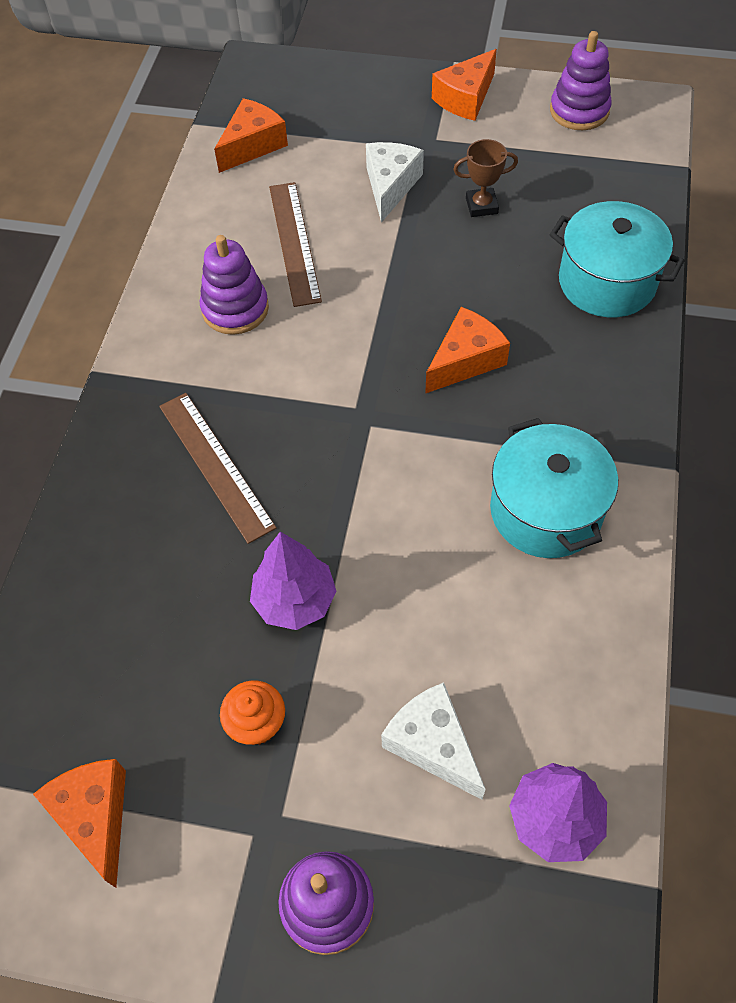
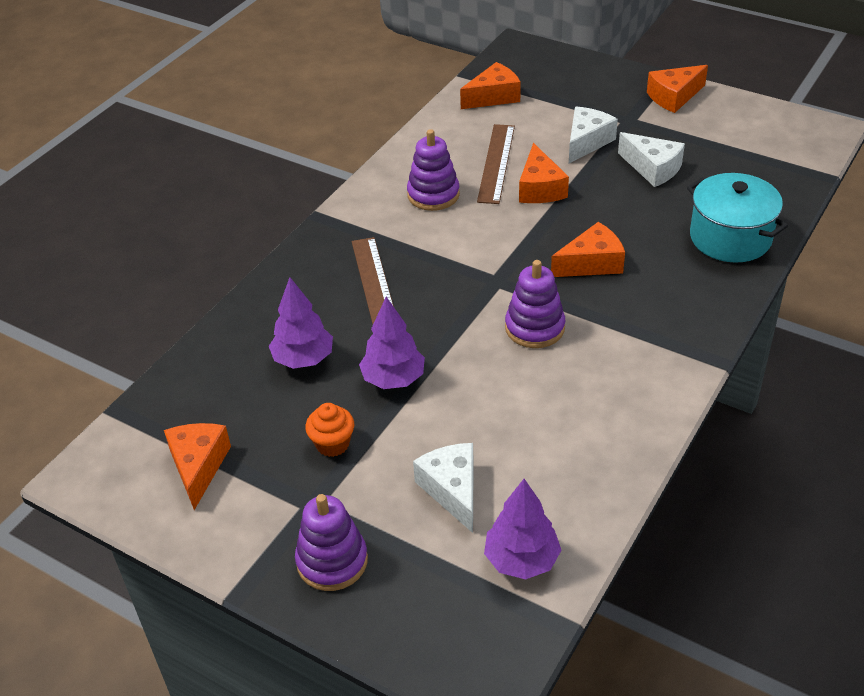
camera: 20 degrees right, 15 degrees down
brown trophy [453,139,518,217] -> white cheese [618,132,685,187]
turquoise pot [490,418,618,558] -> none
purple stacking toy [550,31,611,130] -> purple stacking toy moved to [505,260,565,348]
none -> purple tree [269,277,333,369]
none -> orange cheese [519,143,569,203]

